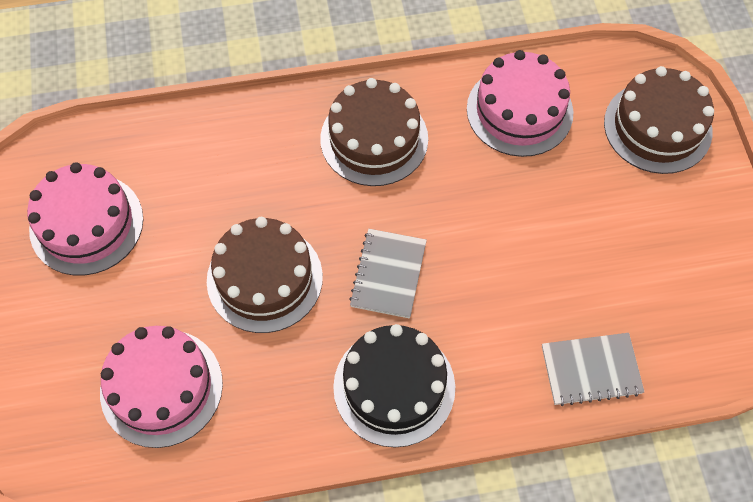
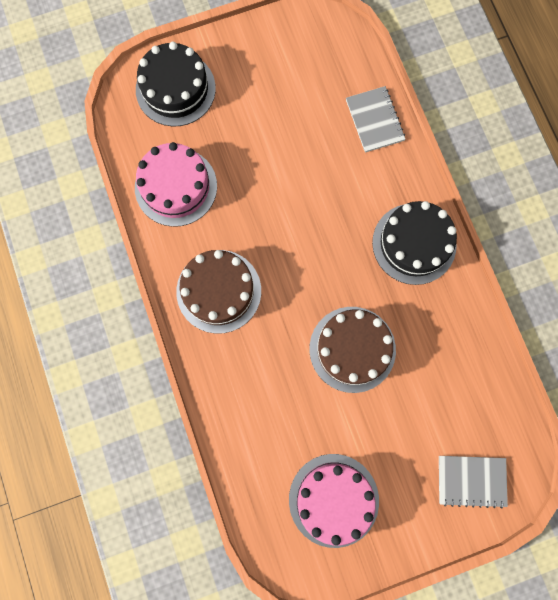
camera: 100 degrees left, 15 degrees up
pink cake [100,326,223,448] -> none
grey notebook [349,229,427,318] -> grey notebook moved to [439,456,508,509]
brown cake [604,66,714,174] -> black cake [136,42,216,126]

